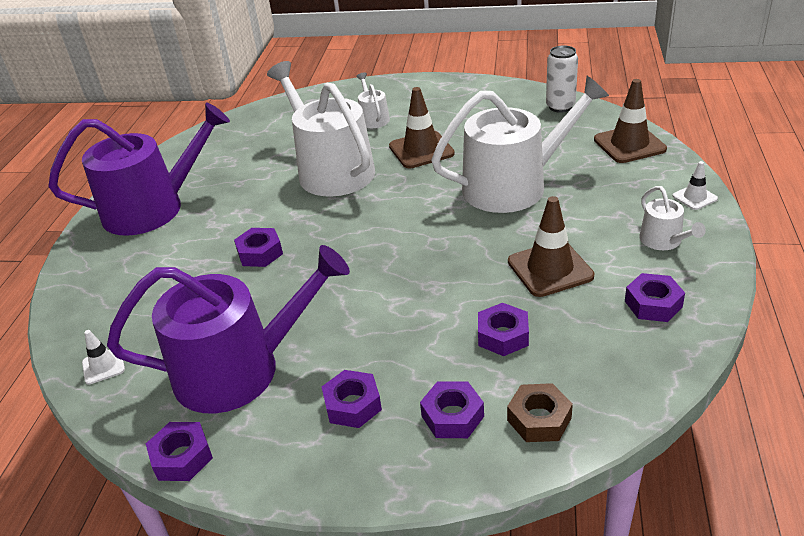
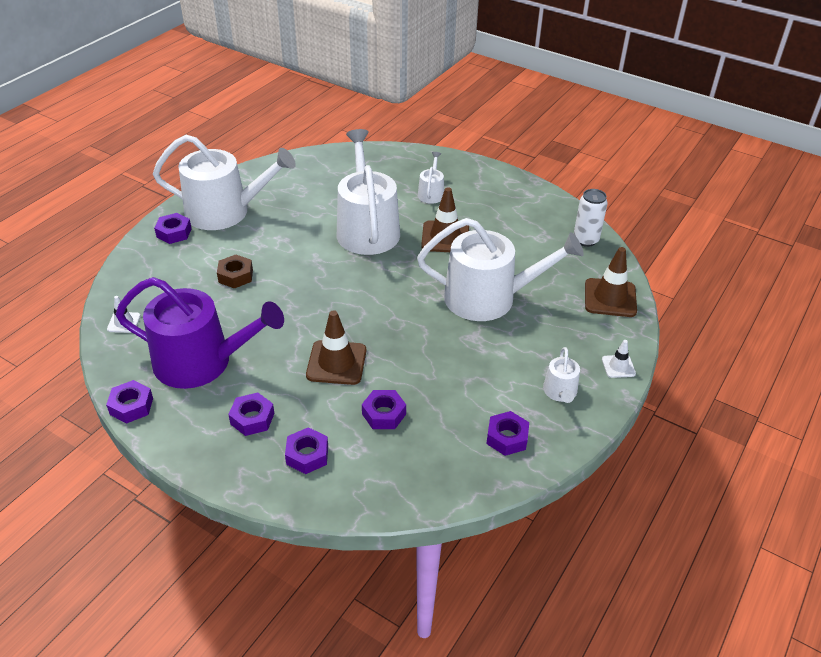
camera: 20 degrees right, 5 degrees up
purple watering can [49,103,230,236] -> white watering can [153,135,296,230]
purple nut [234,228,283,267] -> purple nut moved to [154,213,192,244]
brown nut [507,383,573,442] -> brown nut moved to [217,255,253,288]
brown traffic cone [508,196,594,297] -> brown traffic cone moved to [306,310,366,385]

